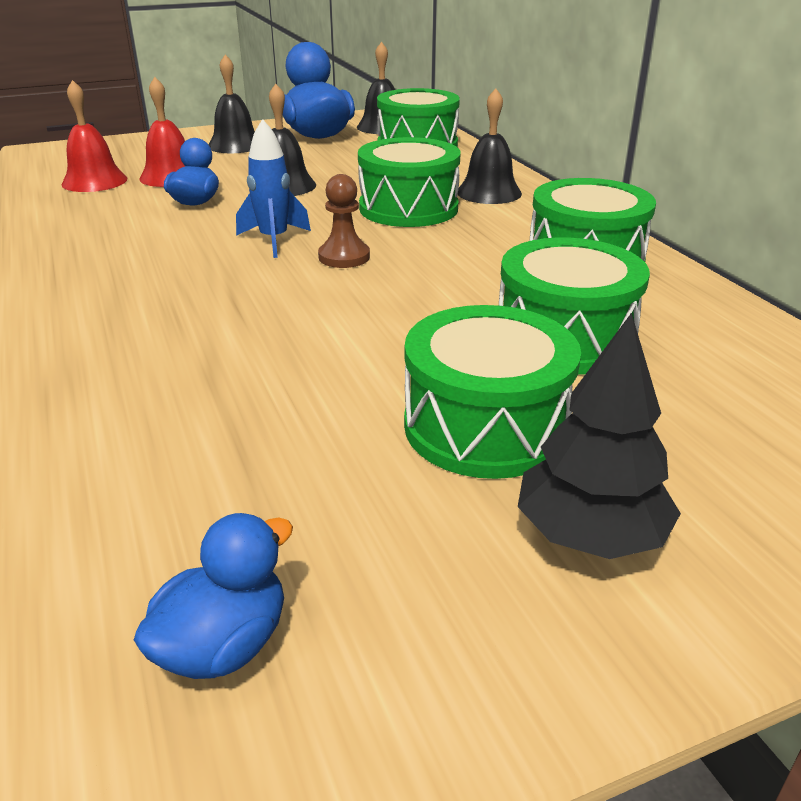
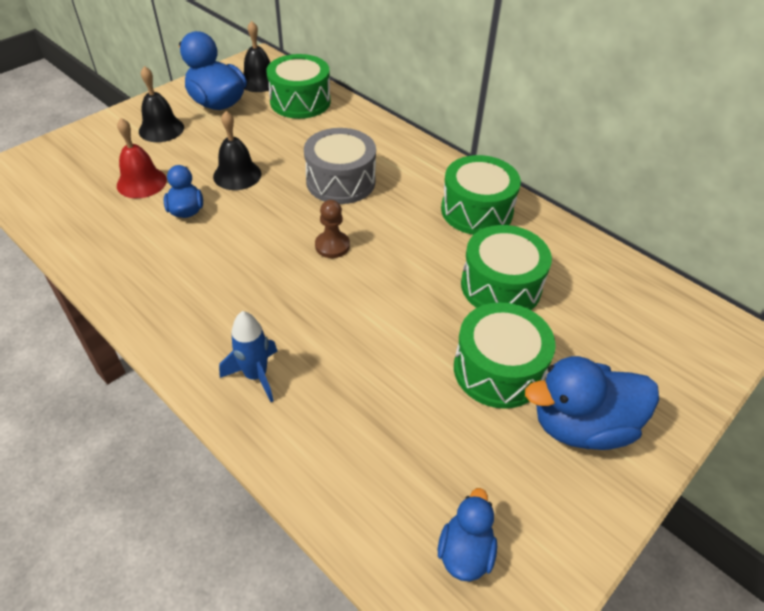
camera: 25 degrees left, 15 degrees up
red bell [62,80,127,192] -> none
blue rocket [236,119,311,258] -> blue rocket moved to [219,311,277,402]
green drum [358,137,460,227] -> grey drum [304,128,376,204]
black bell [458,88,522,204] -> none
black tree [518,313,681,559] -> blue duck [525,356,659,450]

